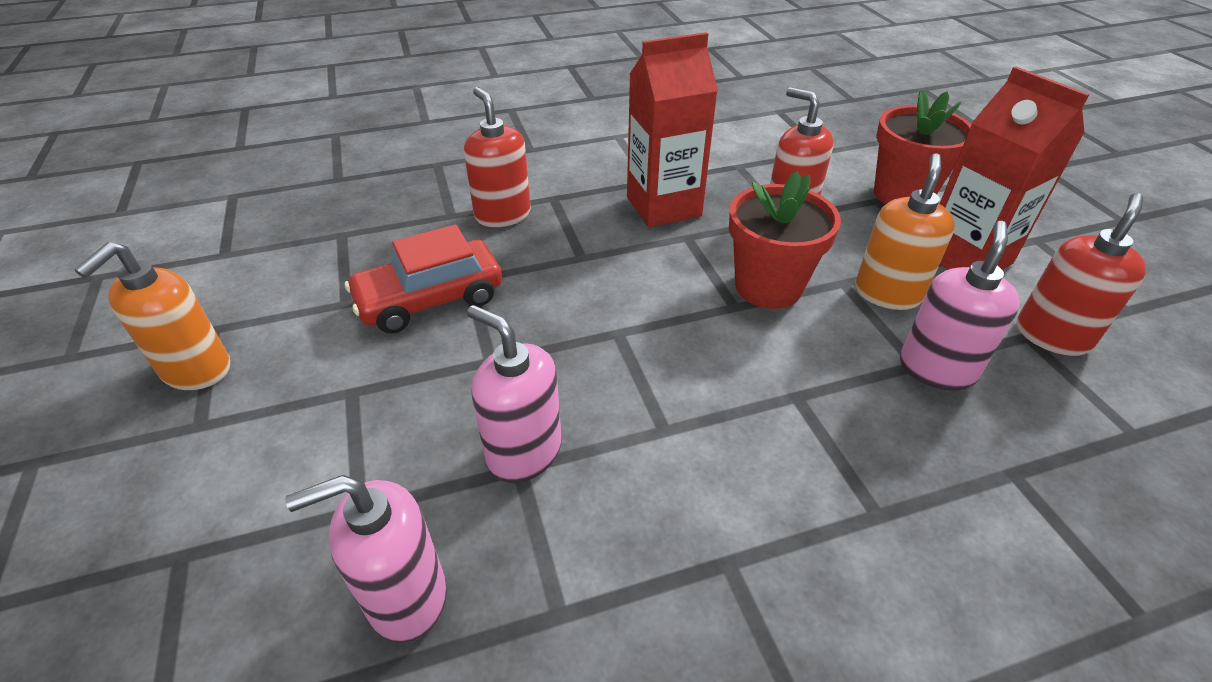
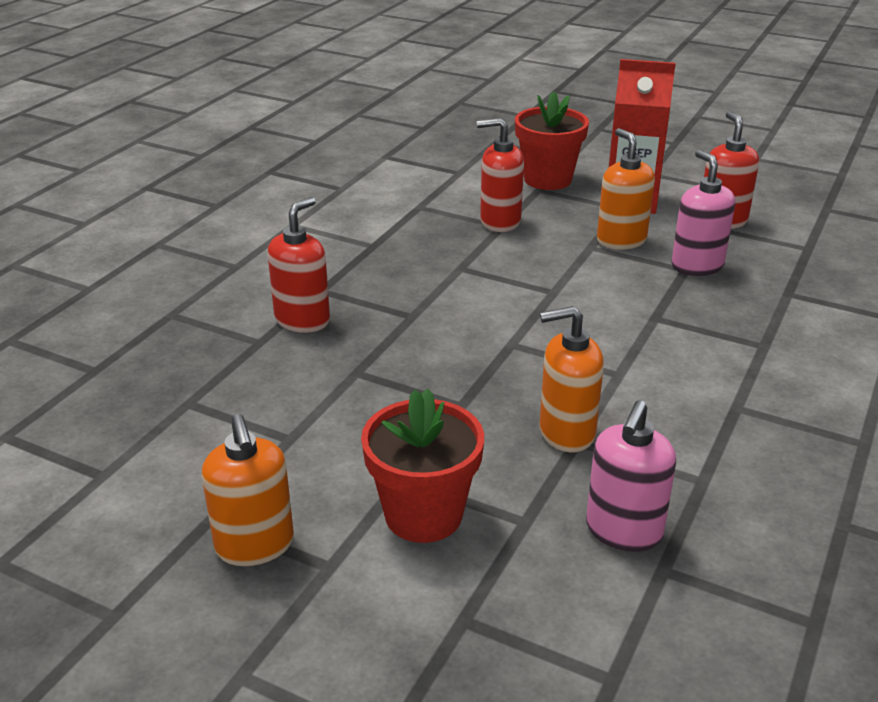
camera: 45 degrees left, 10 degrees down
red car [345,224,502,334] -> none
red soap dispenser [464,87,531,227] -> red soap dispenser turned 105 degrees clockwise [268,197,330,333]
pink soap dispenser [467,305,562,483] -> orange soap dispenser [539,306,604,452]
red carton [627,32,718,227] -> none
red flower pot [729,171,841,309] -> red flower pot moved to [361,388,484,543]

